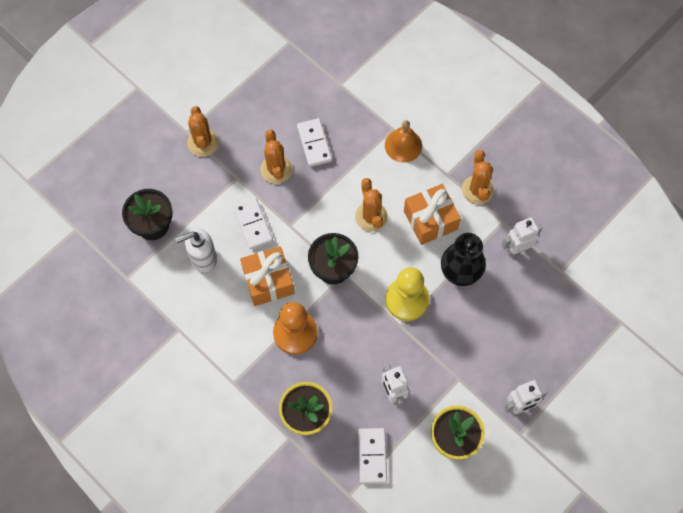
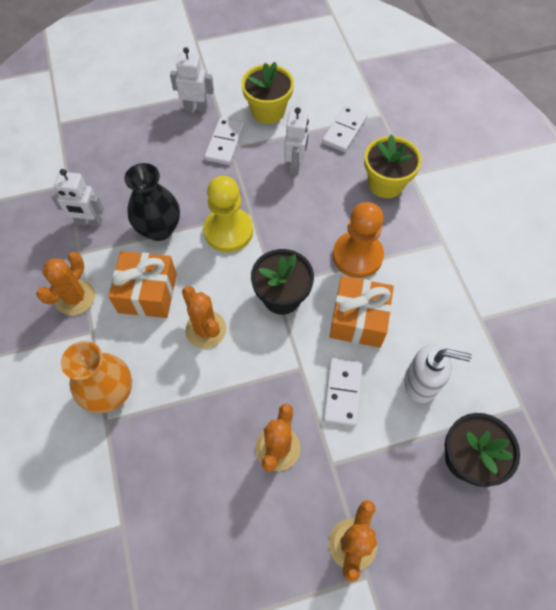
camera: 150 degrees left, 5 degrees down
white domino [297,118,332,167] -> white domino moved to [204,118,244,165]
orange cactus [355,178,388,232] -> orange cactus turned 45 degrees counterclockwise [182,286,227,348]
orange bell [385,120,422,163] -> orange vase [61,341,132,413]

